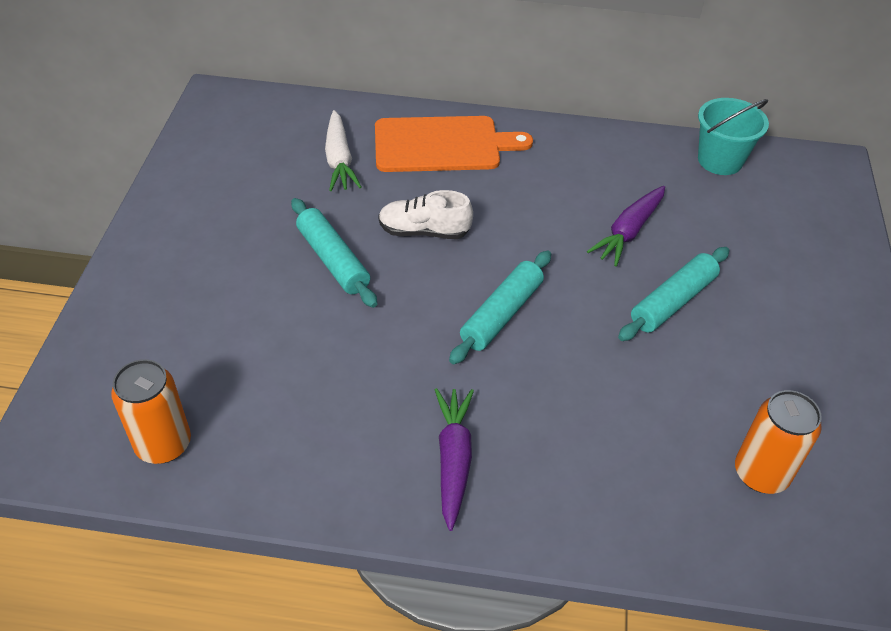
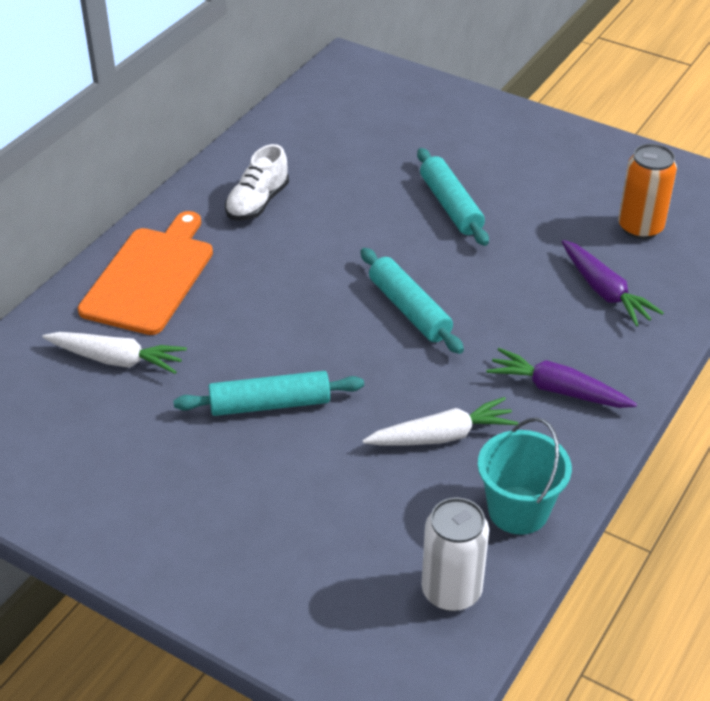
camera: 65 degrees left, 5 degrees down
orange can [111,359,191,464] -> white can [422,497,489,611]
white shoe [378,190,473,239] -> white shoe moved to [225,144,289,221]
purple carrot [587,186,665,266] -> purple carrot moved to [562,240,664,327]
turquoise bucket [698,98,769,175] -> turquoise bucket moved to [478,417,572,535]
none -> white carrot [362,397,518,445]

